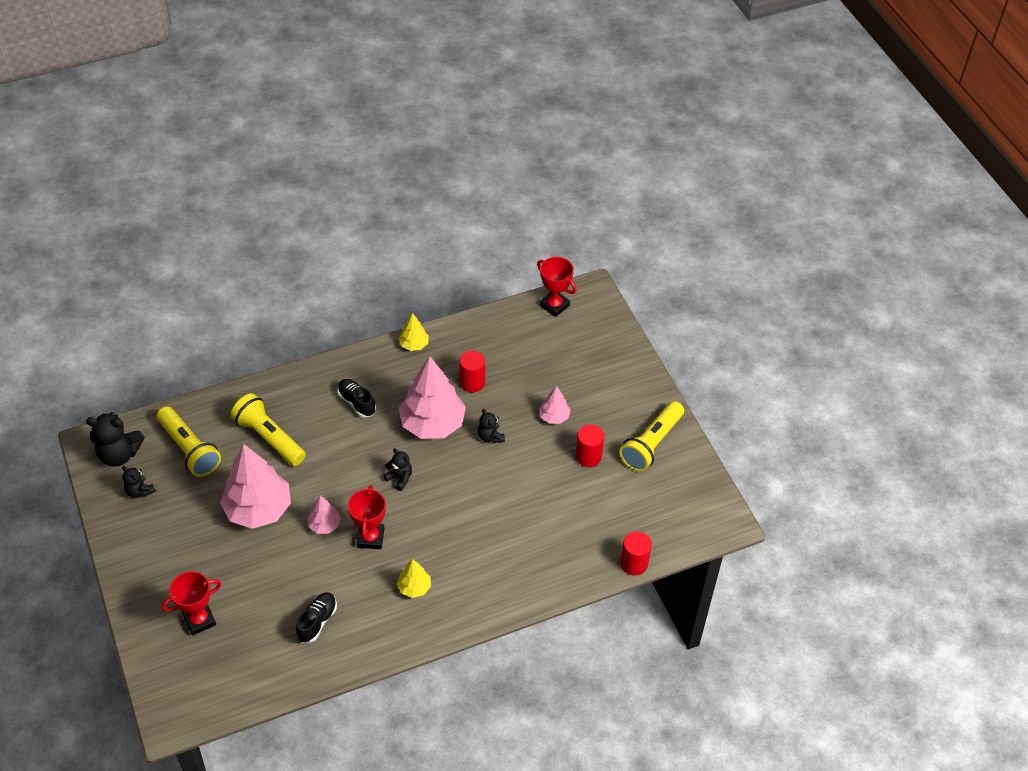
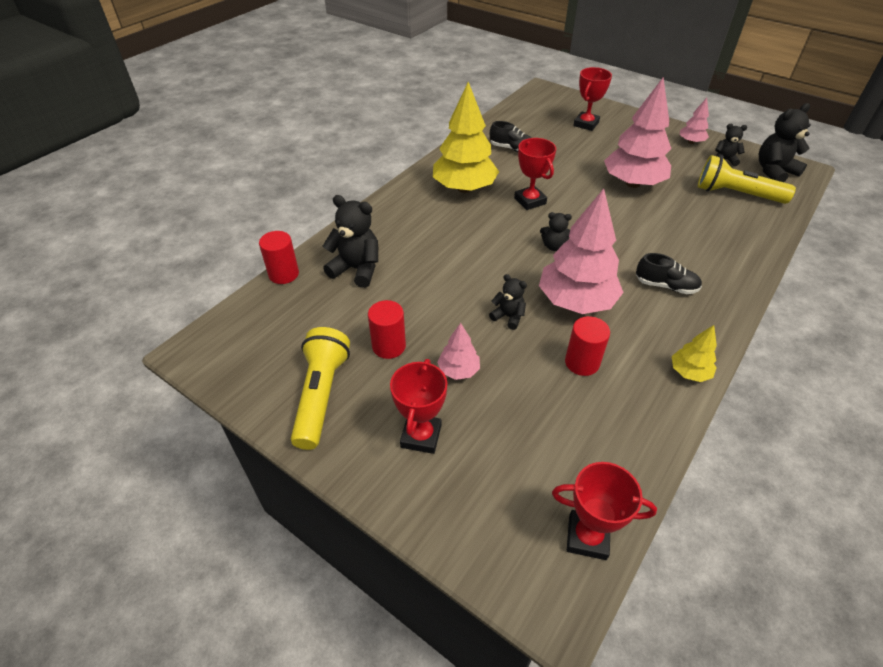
camera: 150 degrees right, 5 degrees down
yellow flashlight [231,393,306,466] -> none
black shoe [296,592,337,643] -> black shoe turned 60 degrees counterclockwise [490,121,532,152]
pink tree [308,496,341,534] -> pink tree moved to [680,98,709,144]
yellow tree [397,559,431,598] -> yellow tree [433,82,499,193], size x2.11
none -> black teddy bear [323,195,378,288]
none -> red trophy [390,359,447,454]

